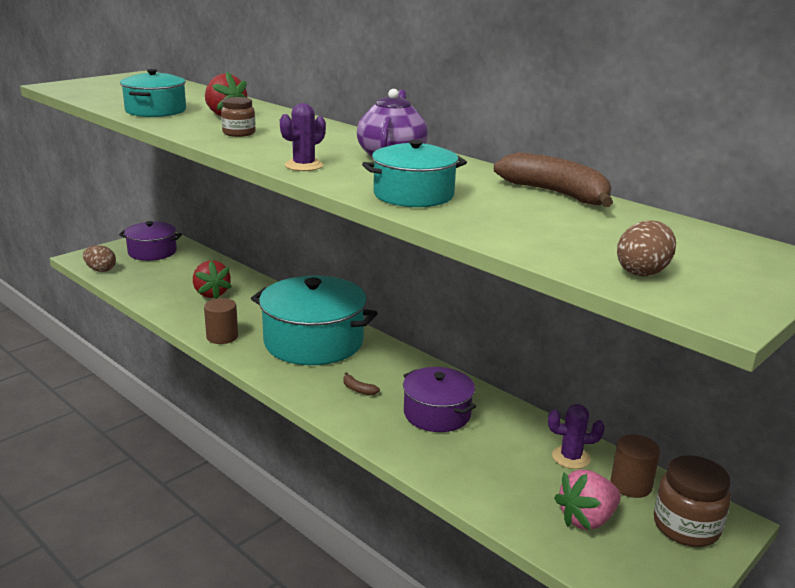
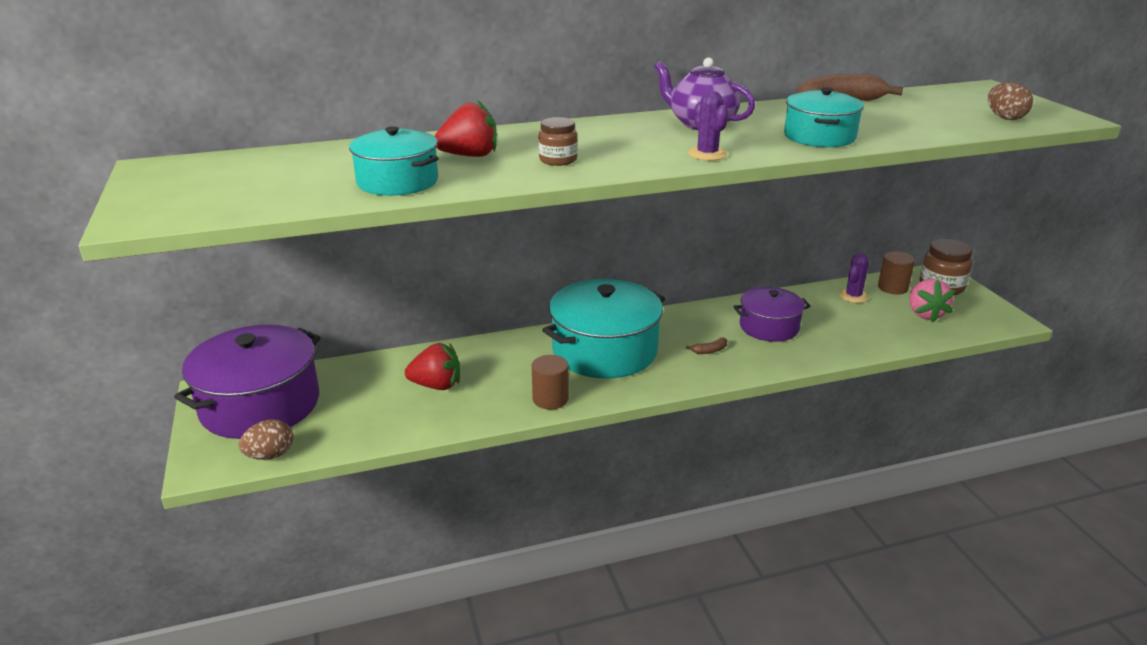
camera: 60 degrees left, 5 degrees up
purple pot [119,221,182,261] -> purple pot [174,325,321,439], size x1.70

